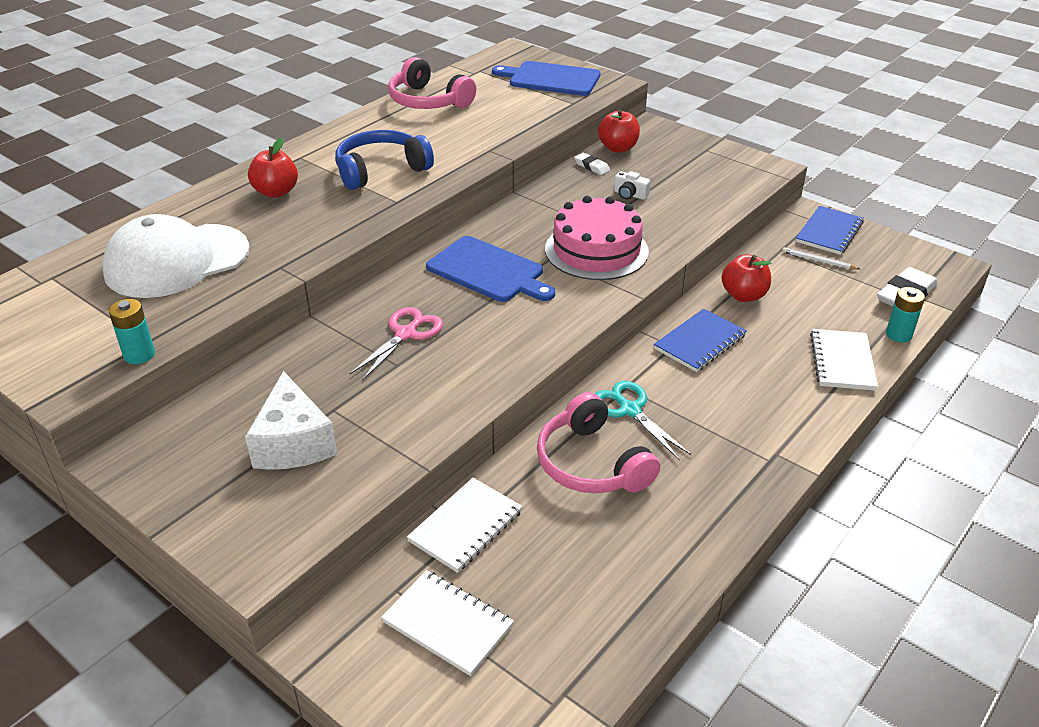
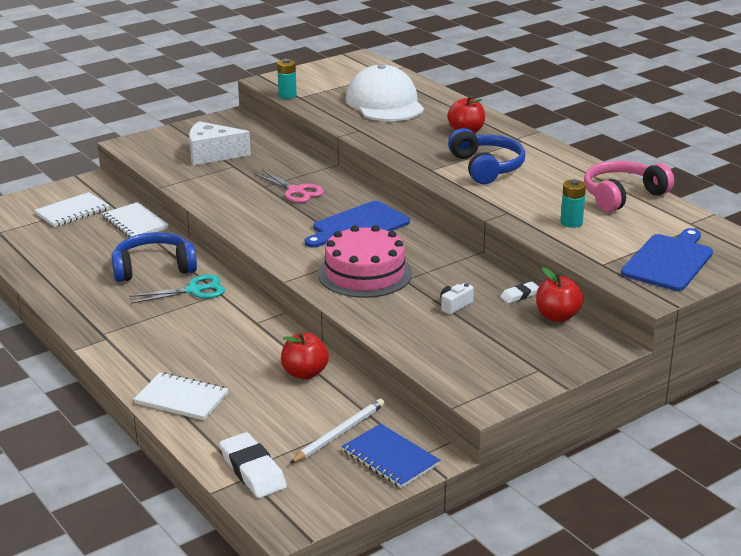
camera: 105 degrees right, 10 degrees down
pink headphones [537,392,660,493] -> blue headphones [111,232,197,282]
blue notebook [654,309,747,372] -> none
white pencil [782,247,860,269] -> white pencil [290,399,385,464], size x1.57
turquoise battery [886,287,925,343] -> turquoise battery moved to [560,179,586,228]

